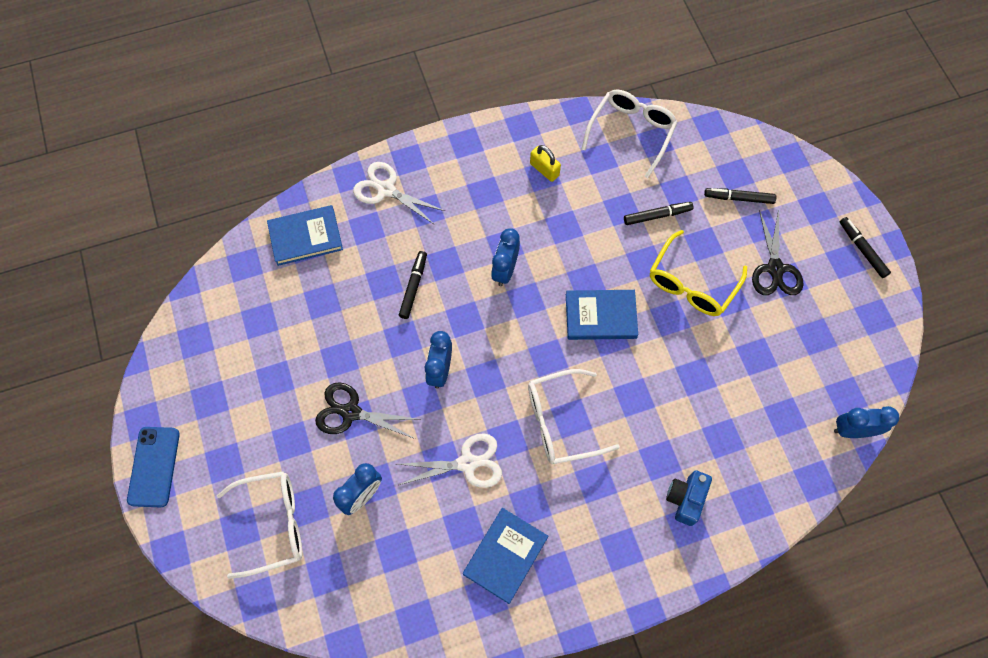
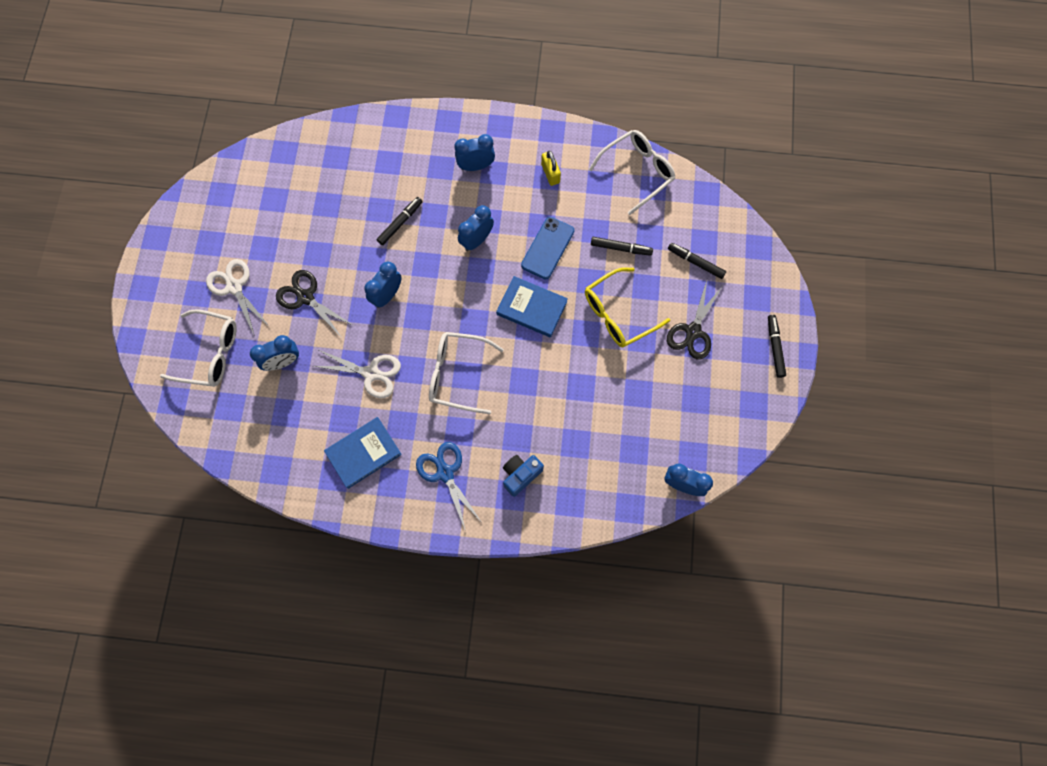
camera: 25 degrees right, 5 degrees up
blue phone [127,427,180,507] -> blue phone moved to [521,217,575,279]
blue book [267,205,343,266] -> none
white scissors [353,162,445,225] -> white scissors moved to [206,259,270,336]
none -> blue scissors [416,442,481,529]
none -> blue clock [454,134,495,171]

